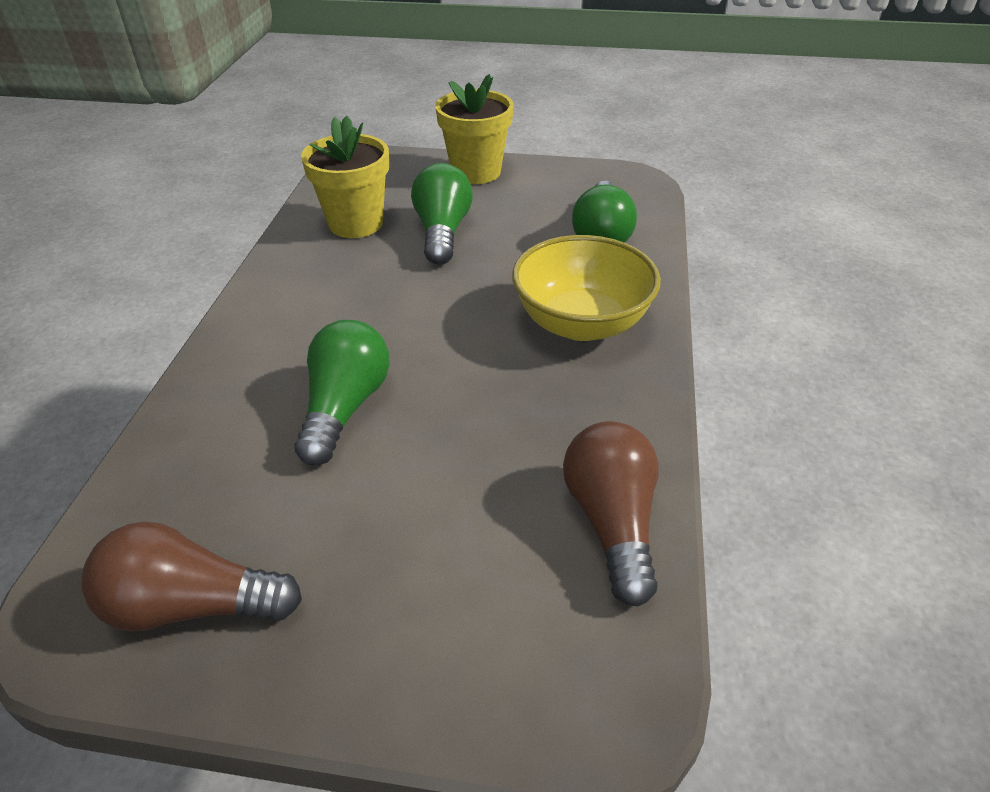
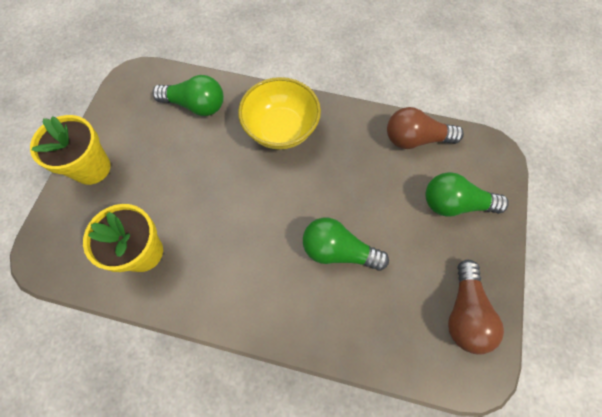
camera: 85 degrees left, 25 degrees up
green light bulb [411,163,473,265] -> green light bulb moved to [425,172,509,217]

